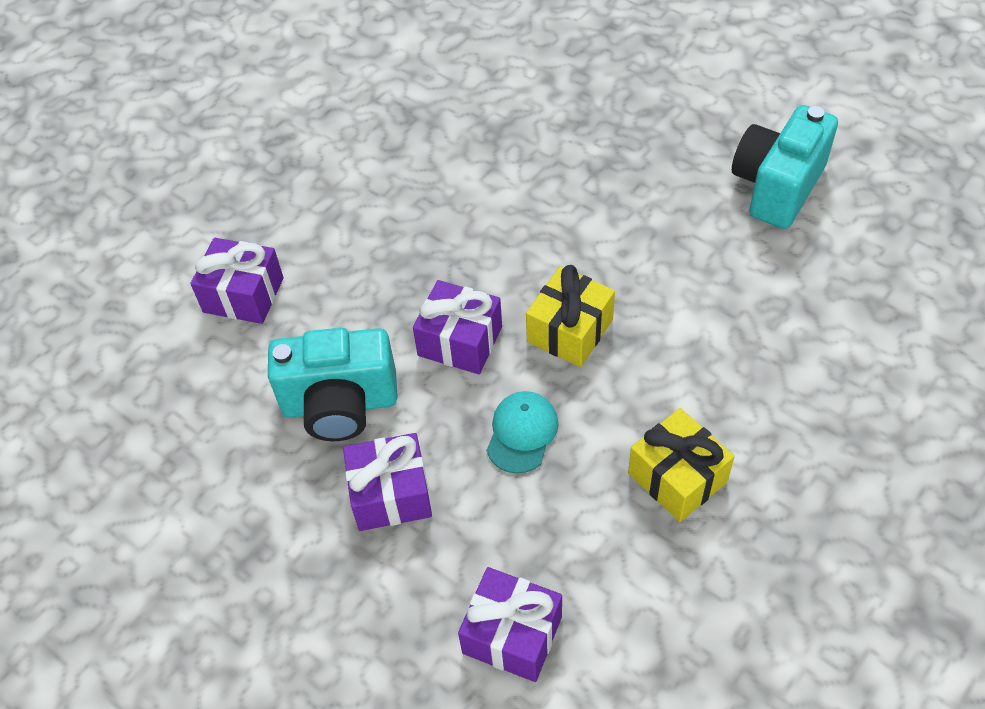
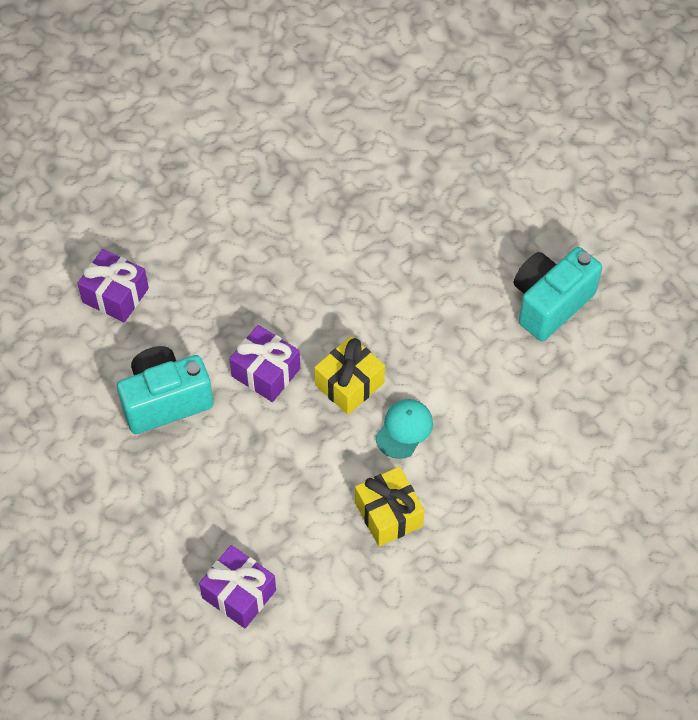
camera: 10 degrees right, 5 degrees up
turquoise camera [268,328,398,441] -> turquoise camera turned 150 degrees clockwise [117,346,214,434]
purple gift [343,433,432,531] -> none
turquoise cap [487,391,558,474] -> turquoise cap moved to [376,399,433,459]

